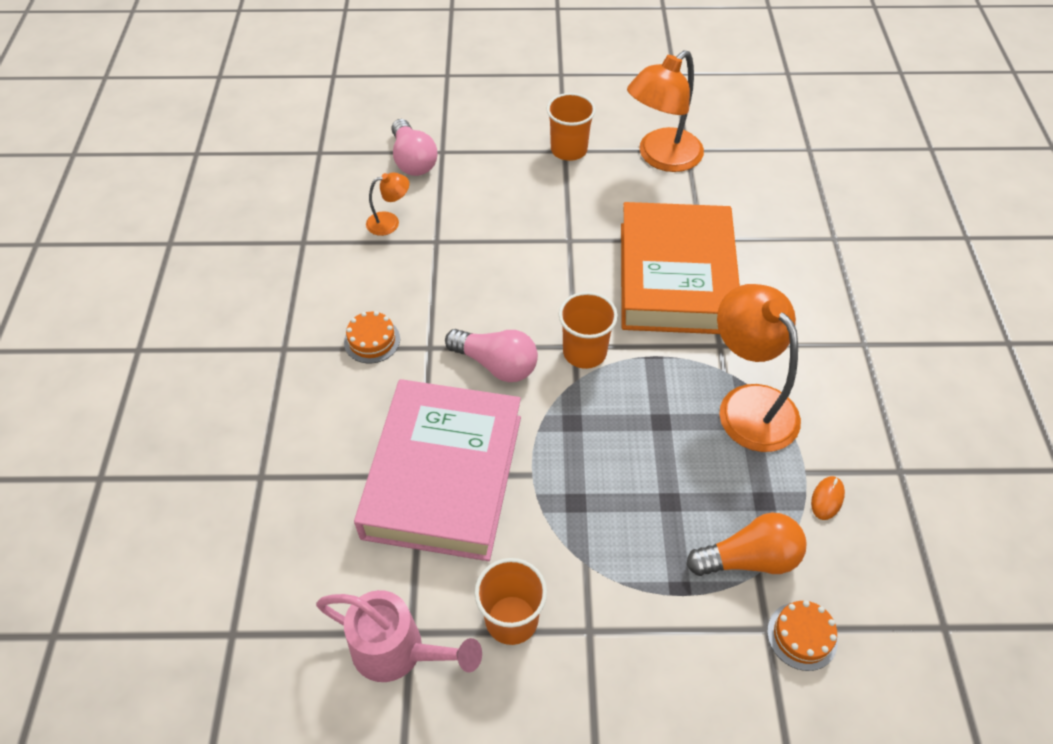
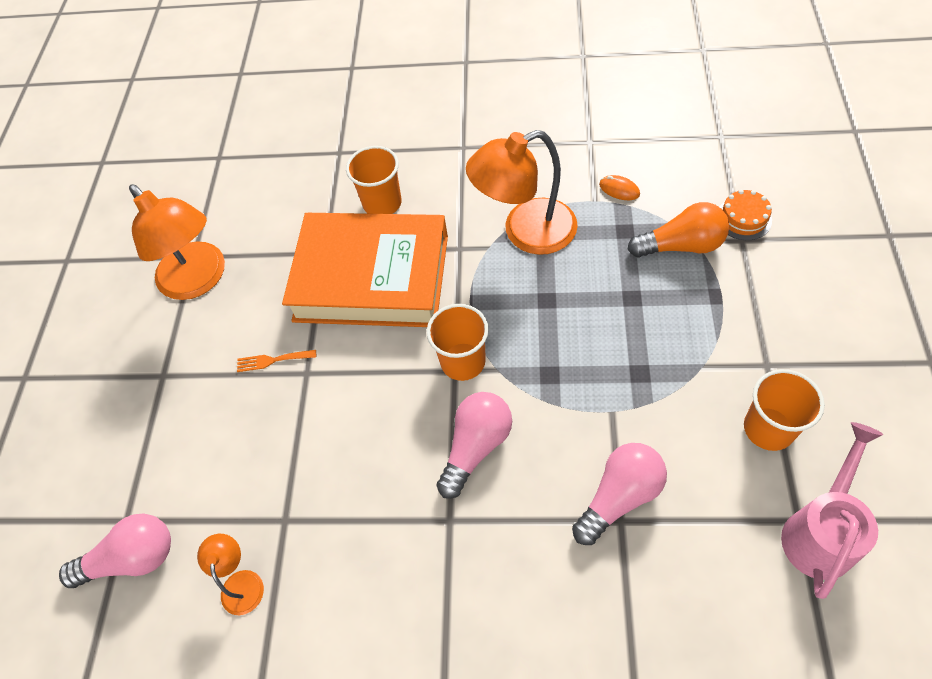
camera: 80 degrees left, 5 degrees up
orange cake [344,311,400,363] -> none
pink book [354,379,521,561] -> pink light bulb [572,443,667,545]
orange cup [546,93,596,161] -> orange cup moved to [346,146,402,214]
orange light bulb [687,513,807,576] -> orange light bulb turned 90 degrees clockwise [628,202,729,258]
none -> orange fork [237,350,316,372]

